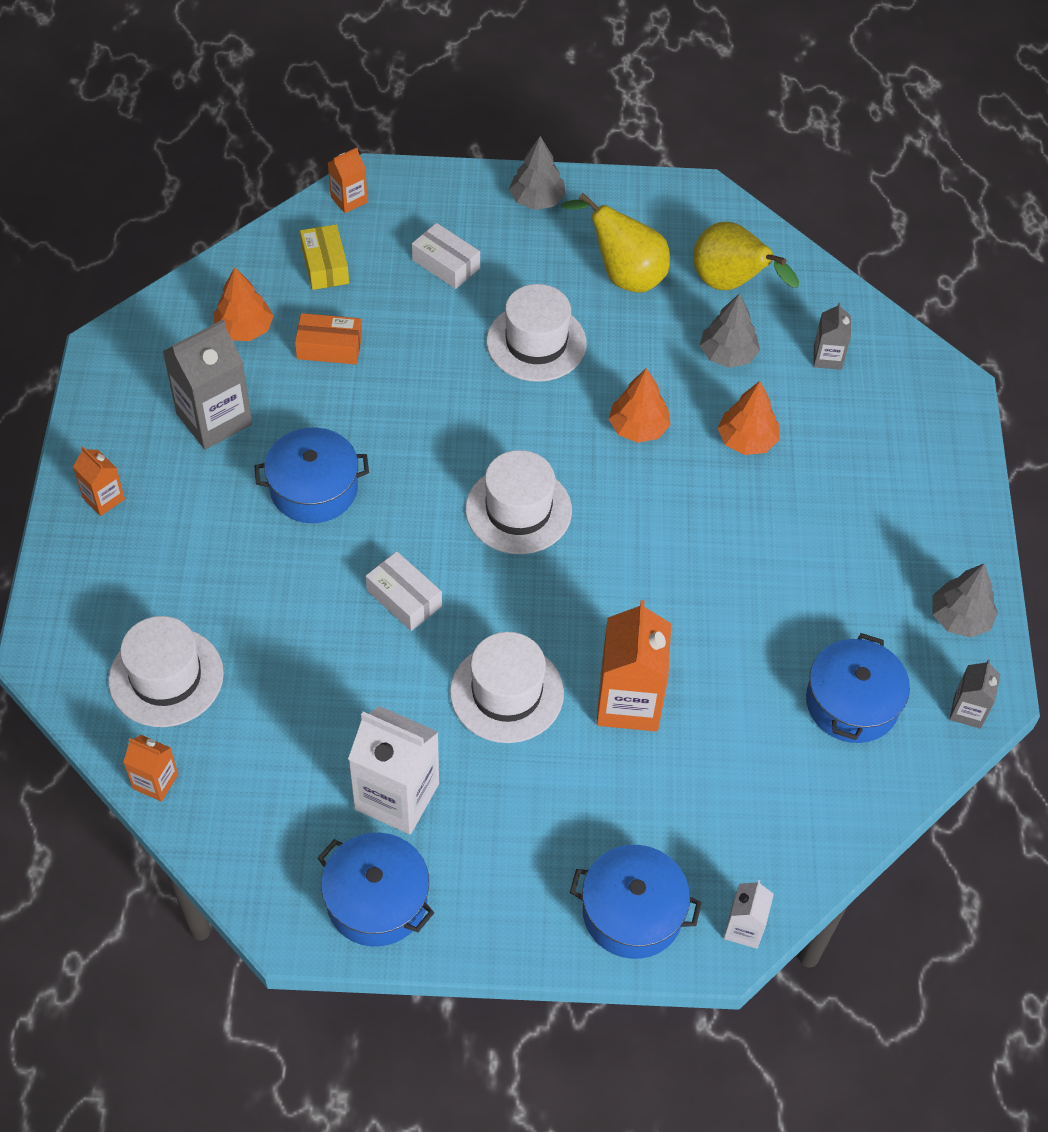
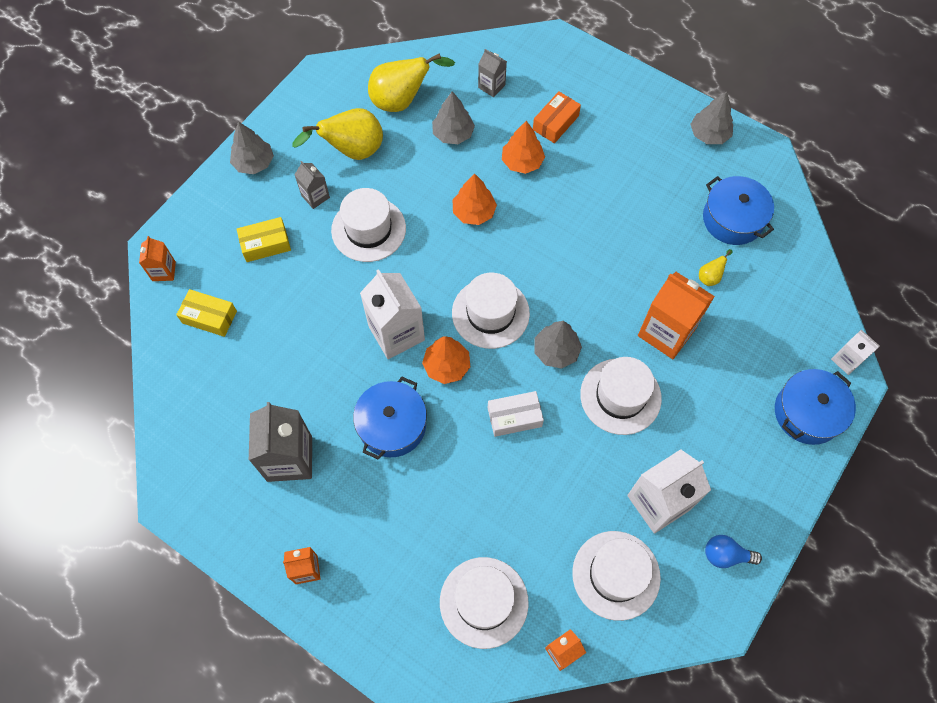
camera: 55 degrees left, 10 degrees up
orange tree [213,267,274,341] -> orange tree moved to [422,337,470,384]
orange box [295,313,362,364] -> orange box moved to [533,91,581,143]
blue pot [318,833,434,947] -> blue light bulb [705,535,762,568]
white box [412,223,480,289] -> yellow box [237,217,291,262]
grey carton [949,660,1001,729] -> grey carton moved to [294,161,330,209]
none -> white carton [360,269,425,359]
none -> grey tree [534,321,582,369]
none -> white hat [572,531,661,621]
none -> yellow pear [699,249,733,286]

